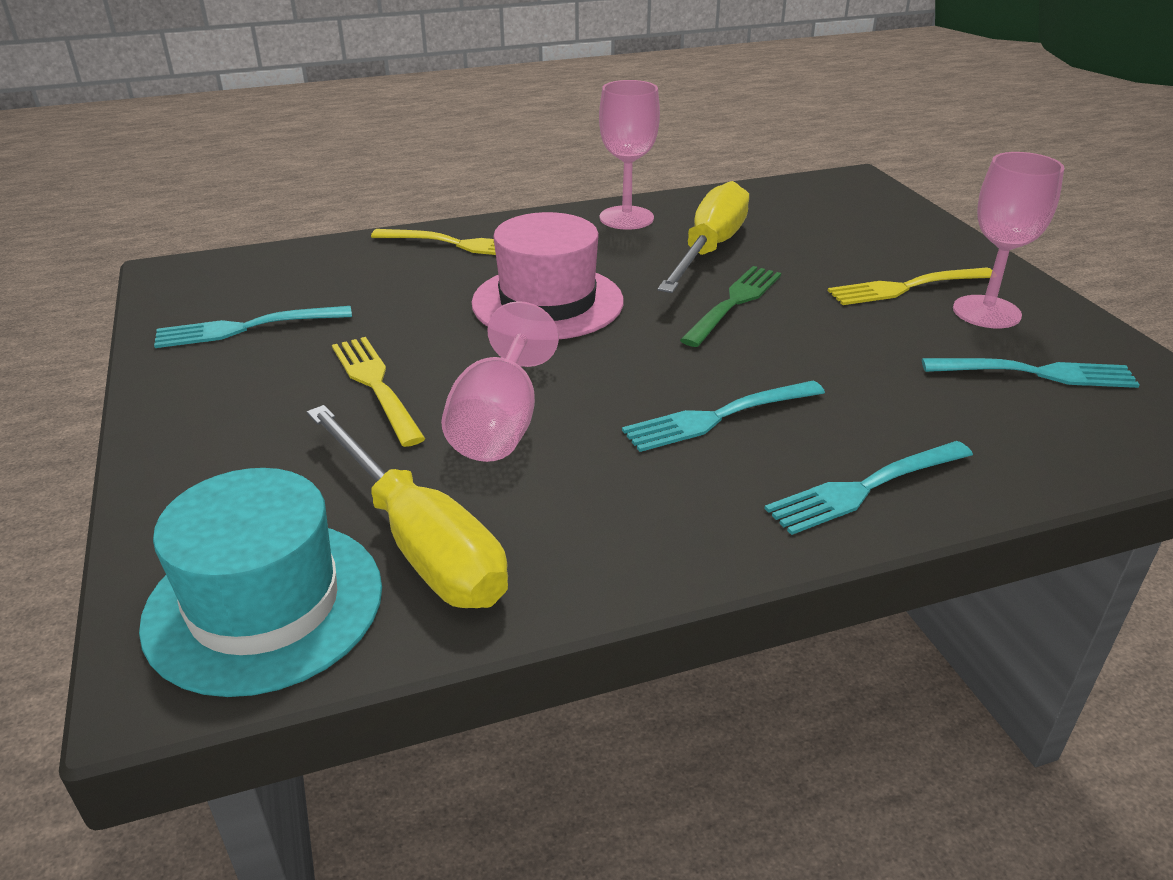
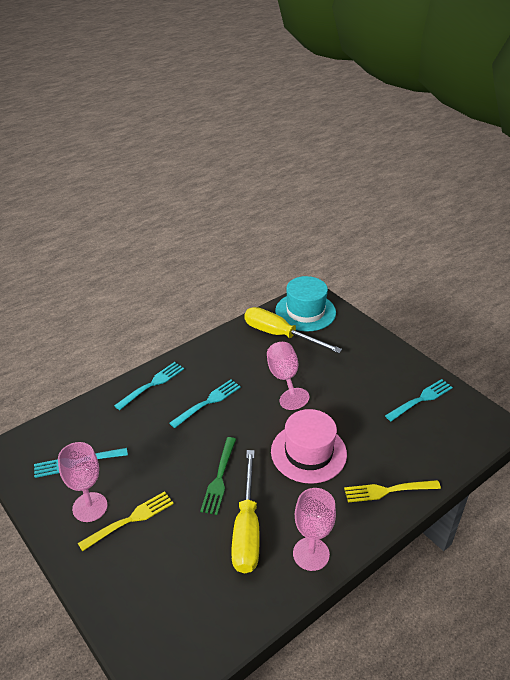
camera: 160 degrees right, 5 degrees up
yellow fork [332,337,426,447] -> none

